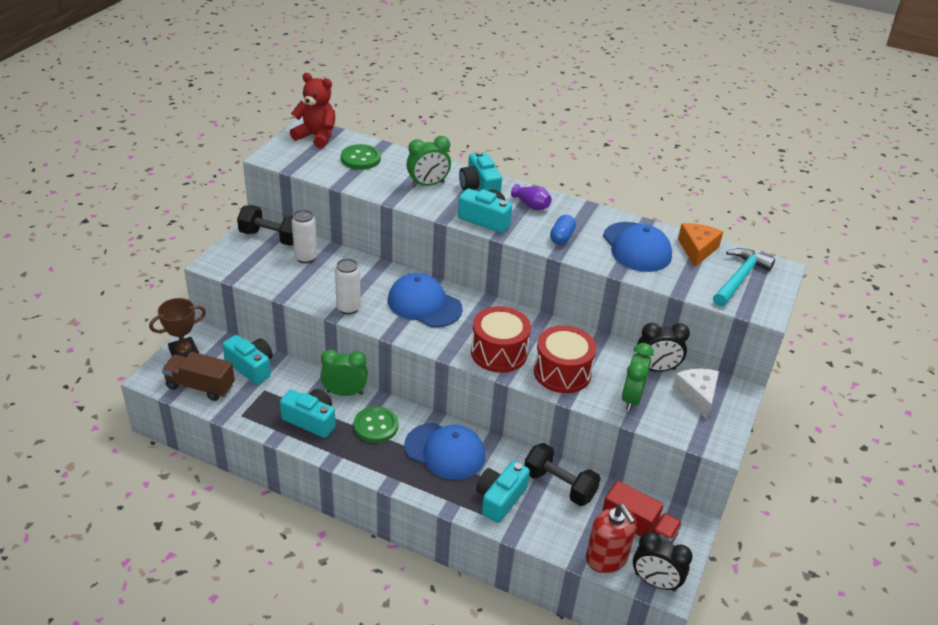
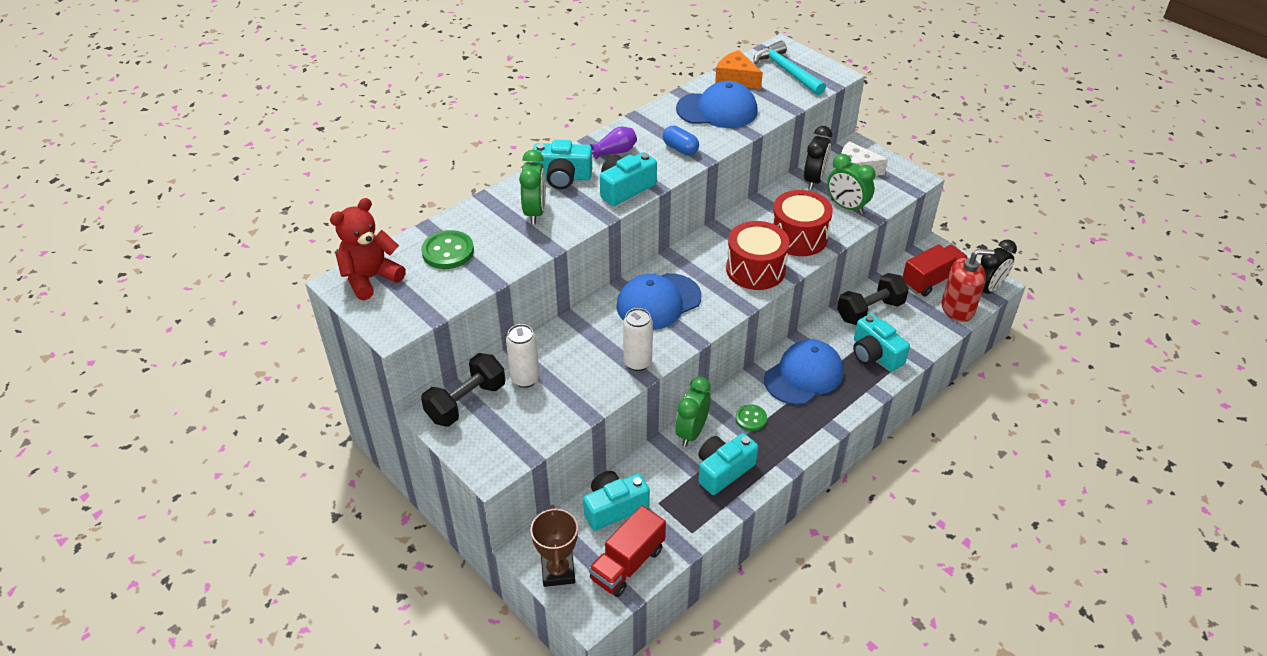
camera: 65 degrees left, 5 degrees up
brown truck [162,352,235,401] -> red truck [589,505,666,597]
green button [354,406,398,443] -> green button [735,404,767,431], size x0.64

